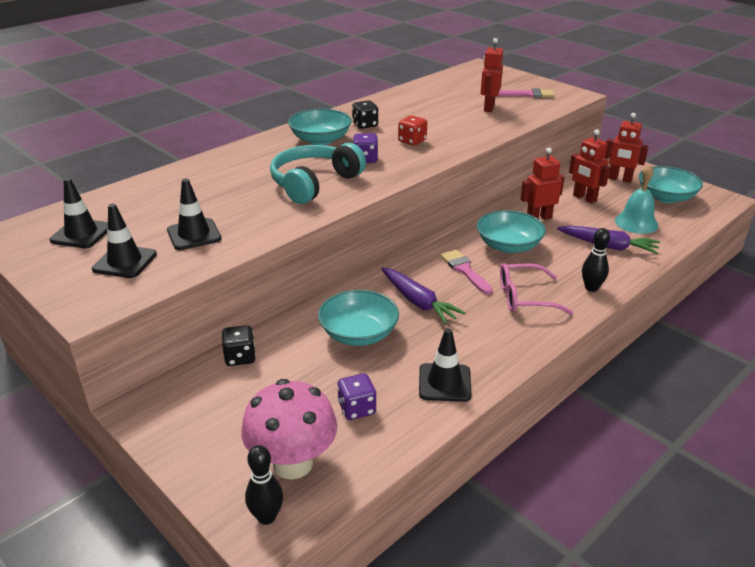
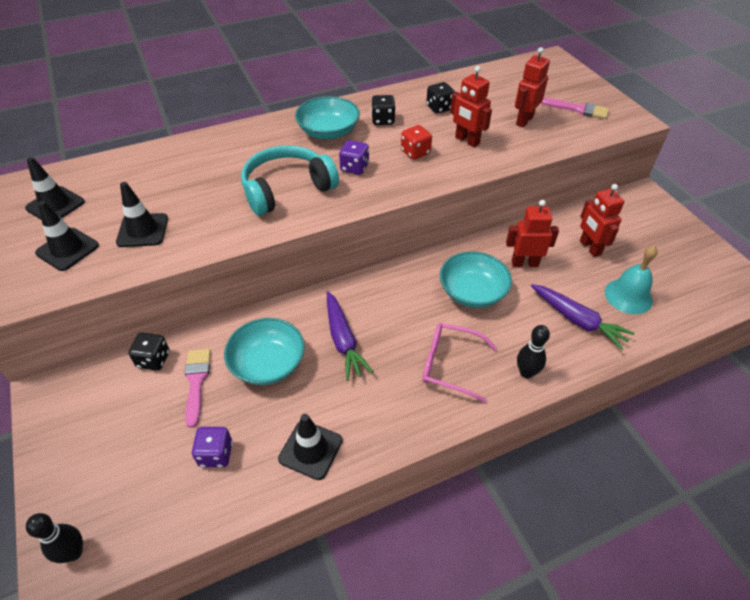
camera: 20 degrees right, 15 degrees up
pink mushroom [241,379,337,479] -> none
pink brush [441,250,493,295] -> pink brush moved to [185,349,211,428]
red robot [604,113,649,183] -> red robot moved to [450,66,492,147]
turquoise bowl [639,166,703,203] -> none
none -> black dice [426,82,455,114]

